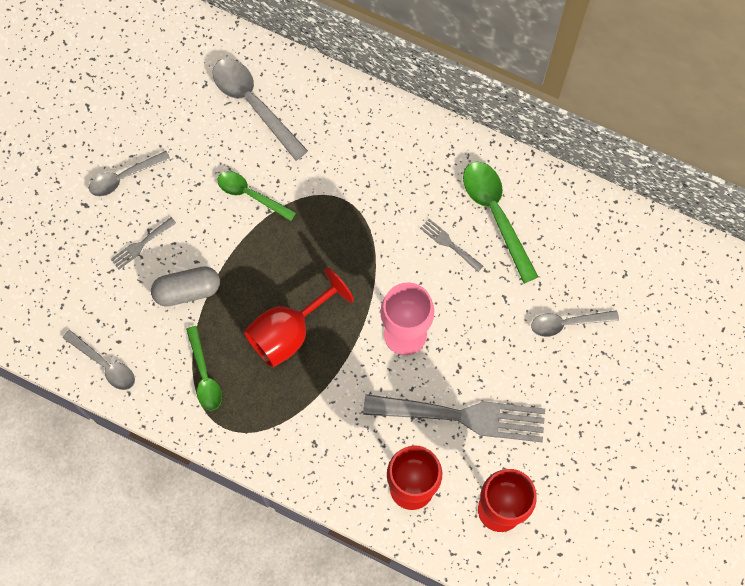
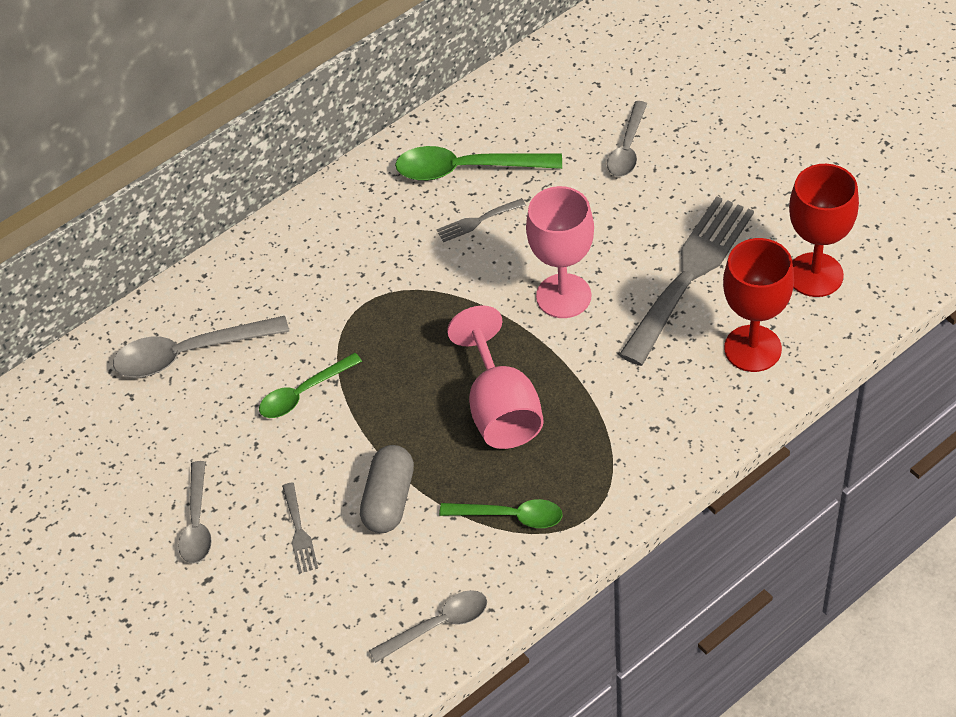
camera: 60 degrees left, 20 degrees down
red goblet [244,267,354,368] -> pink goblet [447,305,544,449]

